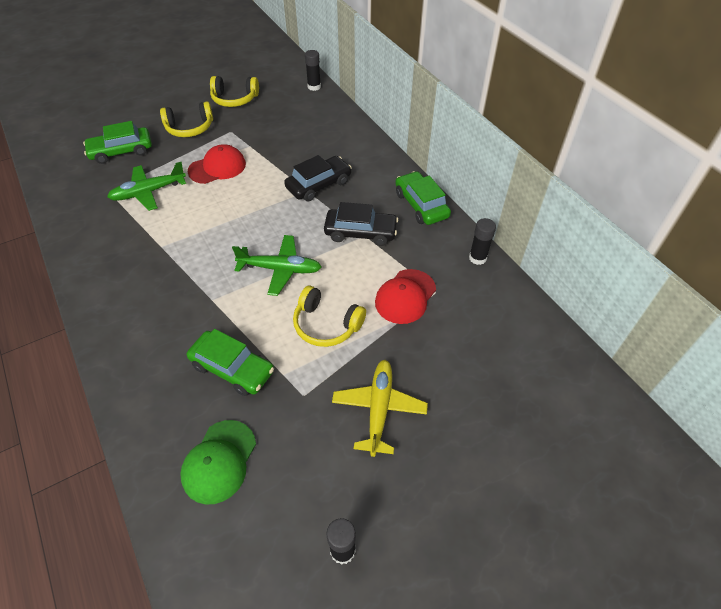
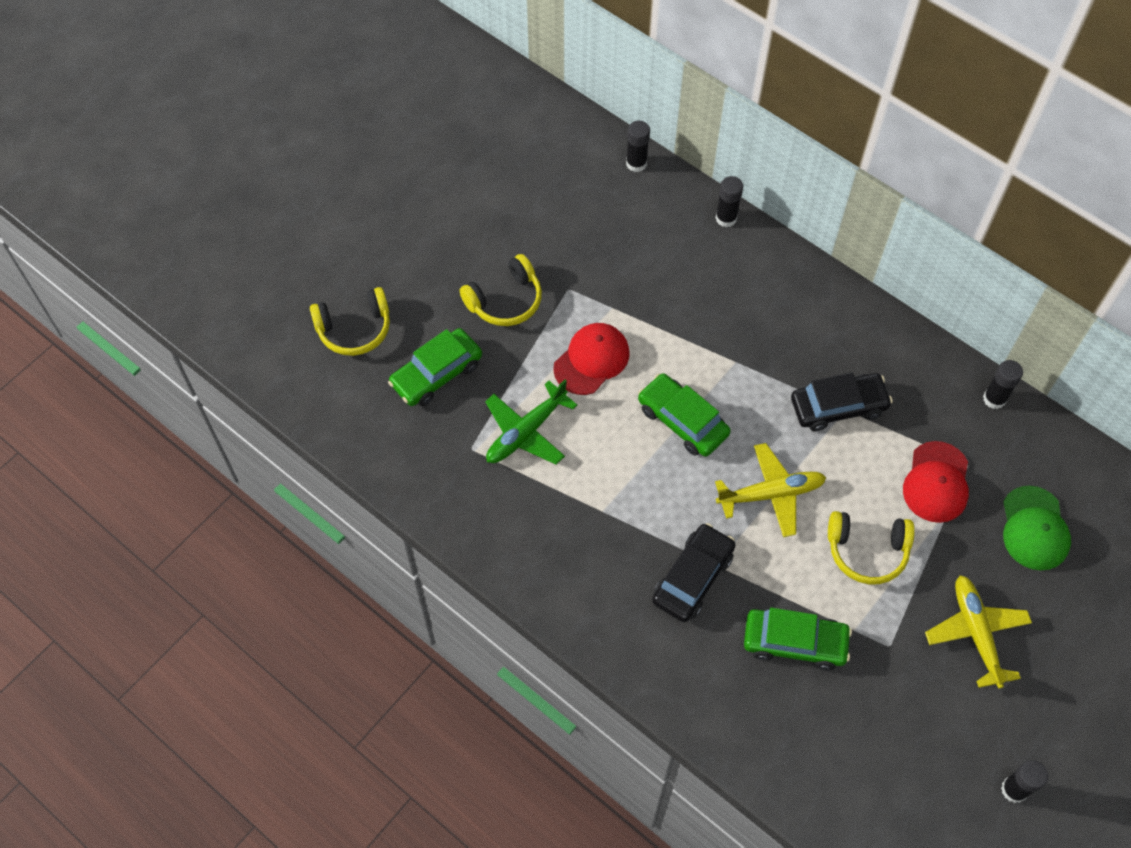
camera: 20 degrees left, 10 degrees up
green cap [180,420,256,505] -> green cap moved to [1003,486,1071,571]
yellow headphones [210,76,259,107] -> yellow headphones moved to [310,287,390,356]
green plane [232,235,322,296] -> yellow plane [715,443,826,537]
black car [284,155,352,201] -> black car moved to [652,523,735,622]
green car [396,171,451,225] -> green car moved to [638,373,731,457]
none -> black glue stick [716,176,743,227]

